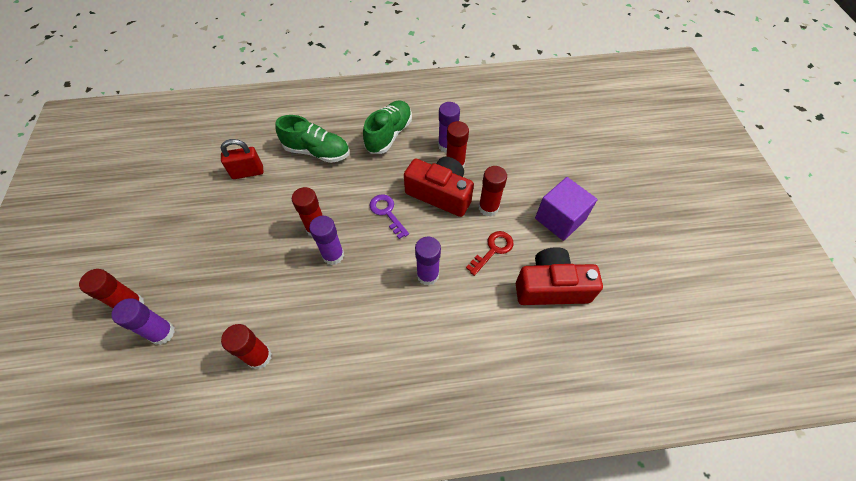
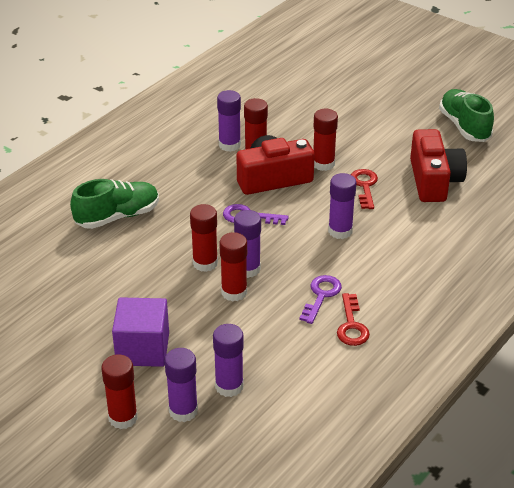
camera: 45 degrees left, 20 degrees down
red padlock [221,139,263,179] -> none
red glue stick [221,324,272,369] -> red glue stick moved to [219,232,247,302]
green shoe [363,100,412,154] -> green shoe moved to [439,89,494,142]
red camera [516,247,603,305] -> red camera turned 135 degrees clockwise [410,129,467,202]
purple cube [535,177,597,241] -> purple cube moved to [112,297,169,367]
none -> purple glue stick [213,324,244,397]
none -> purple key [299,275,342,324]
none -> red key [337,293,370,346]

